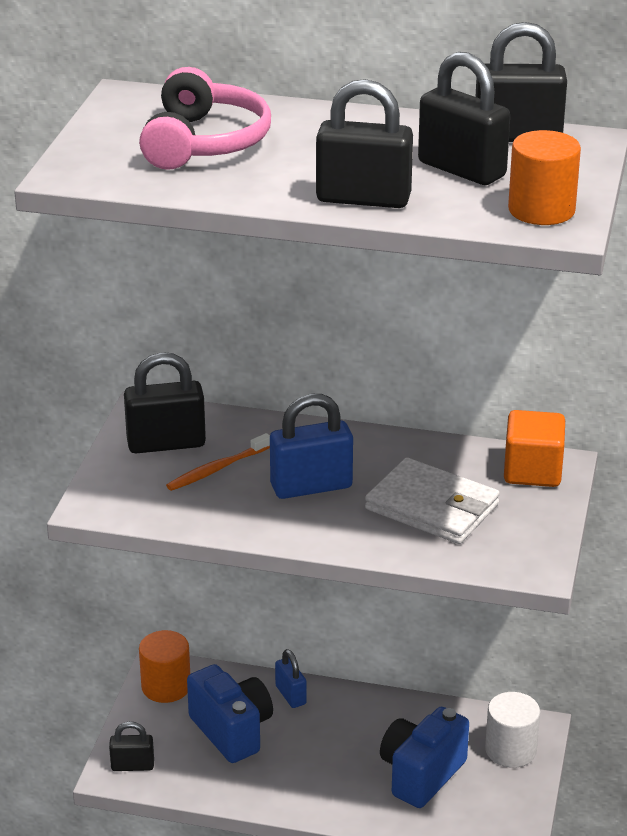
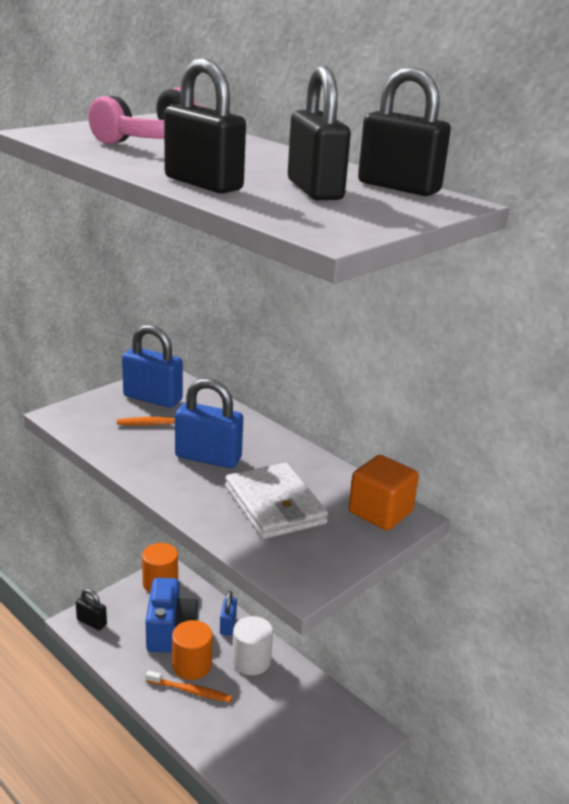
camera: 30 degrees right, 5 degrees down
black padlock [124,352,206,454] -> blue padlock [122,325,183,408]
blue camera [380,707,469,808] -> none
white cylinder [485,692,540,768] -> white cylinder moved to [232,616,273,675]
orange cylinder [508,130,581,225] -> orange cylinder moved to [172,620,213,680]
none -> orange toothbrush [146,670,232,702]

